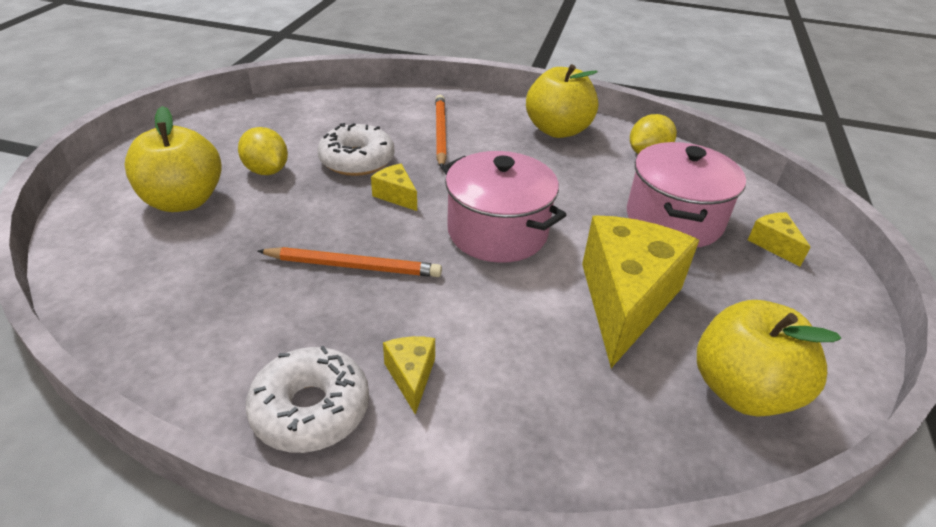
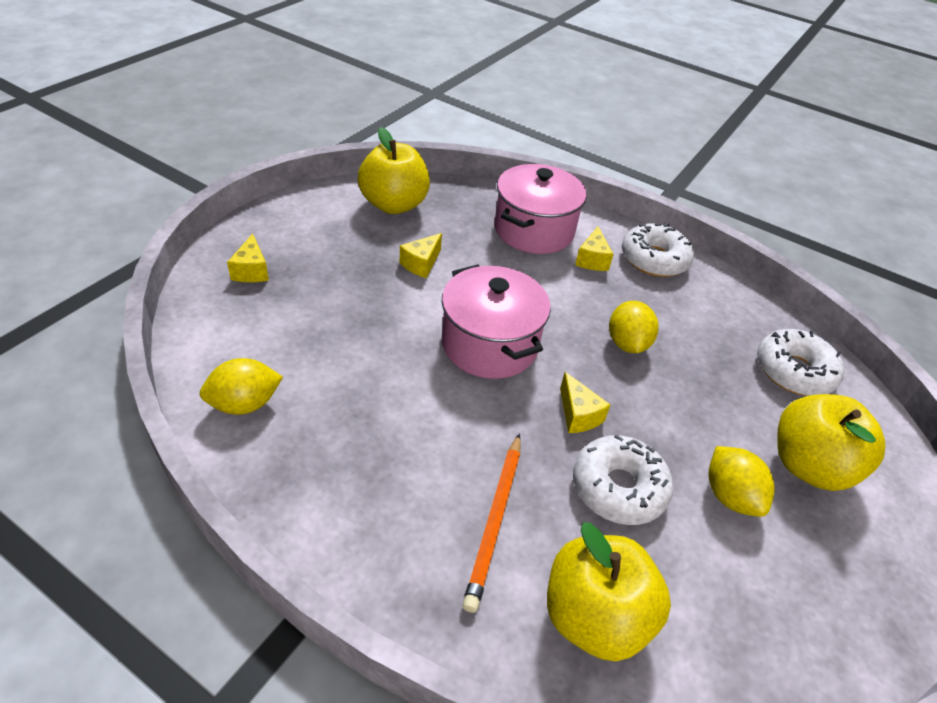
camera: 165 degrees left, 5 degrees up
orange pencil [258,247,442,277] -> yellow lemon [609,301,658,353]
yellow apple [526,64,598,138] -> yellow apple moved to [547,522,671,662]
yellow cheese [582,215,699,368] -> yellow cheese [400,233,442,278], size x0.43
pink pot [627,142,746,248] -> pink pot moved to [494,164,586,254]
none -> white donut [757,329,844,396]

